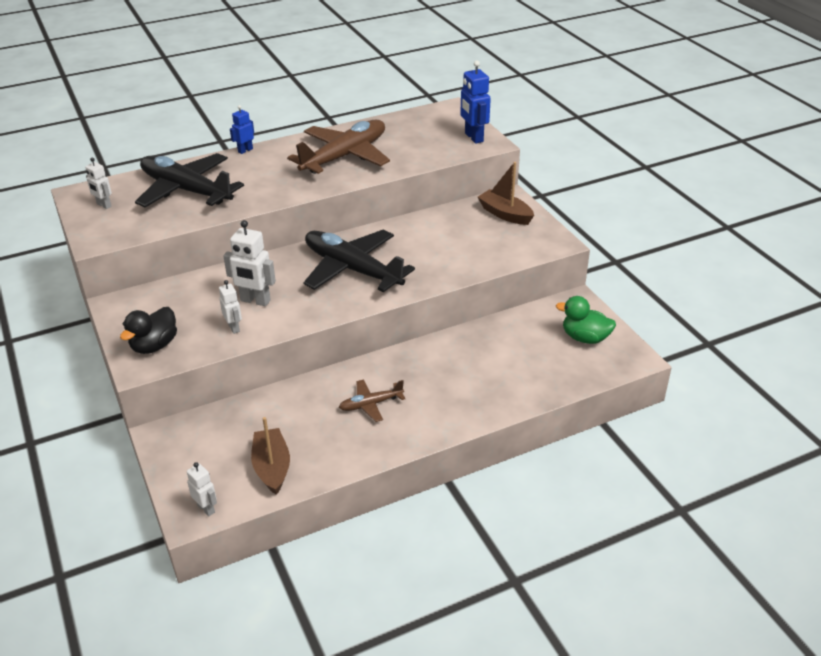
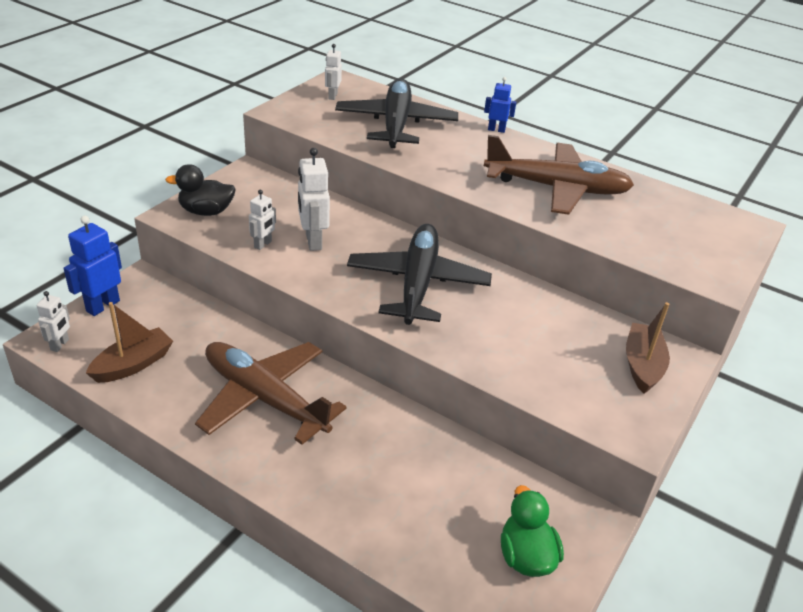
camera: 55 degrees right, 0 degrees up
brown plane [339,379,405,422] -> brown plane [195,342,347,445], size x2.10
blue robot [460,60,491,144] -> blue robot moved to [64,216,122,316]

